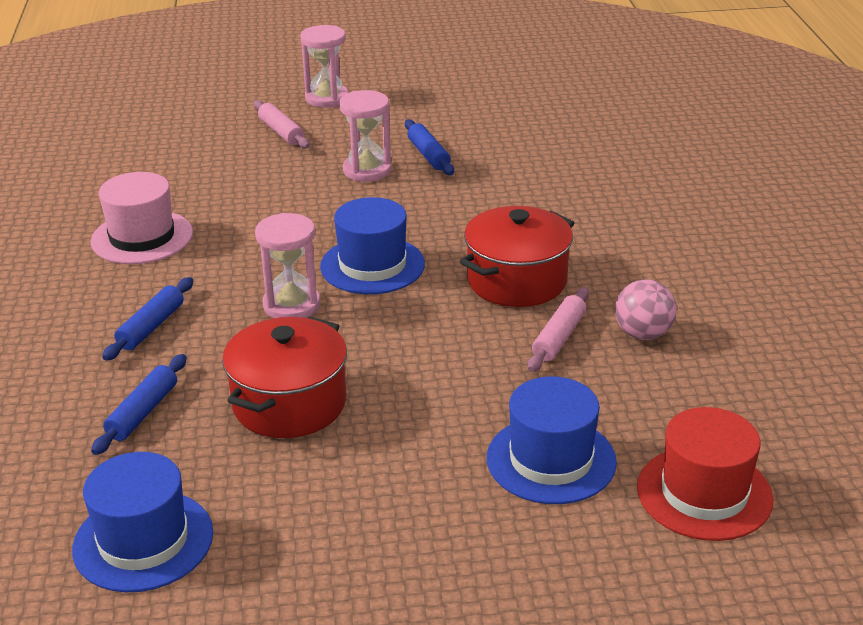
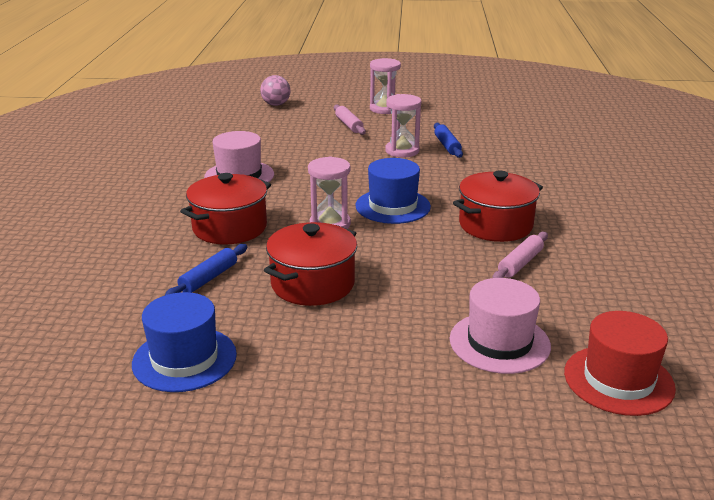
camera: 10 degrees right, 5 degrees down
blue rolling pin [102,277,193,361] -> red pot [180,173,271,244]
blue hat [487,376,617,504] -> pink hat [450,278,551,374]
pink ball [615,279,676,340] -> pink ball moved to [260,75,290,106]

